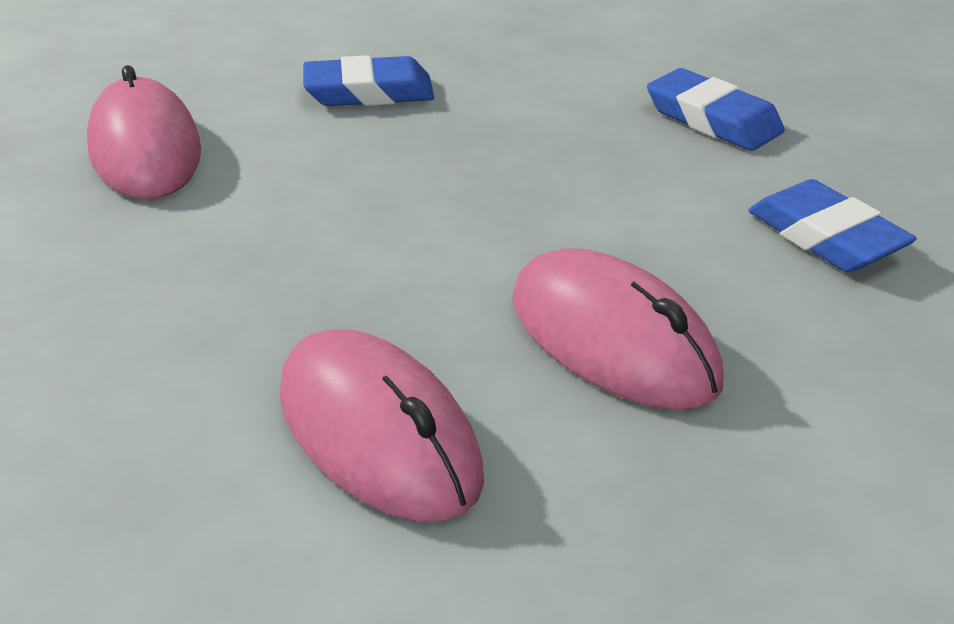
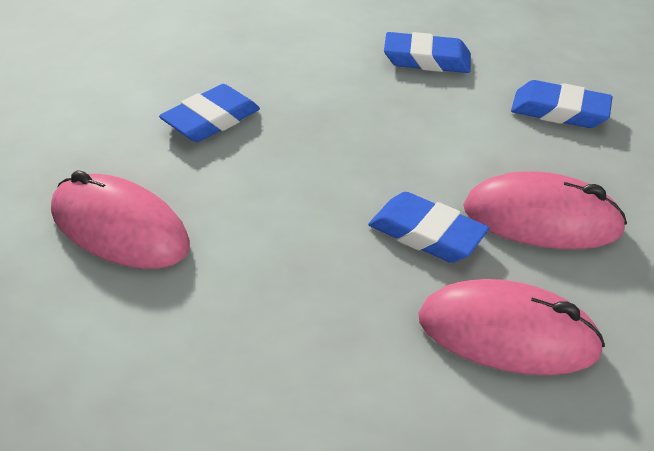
camera: 40 degrees left, 5 degrees up
none -> blue eraser [368,192,489,263]

